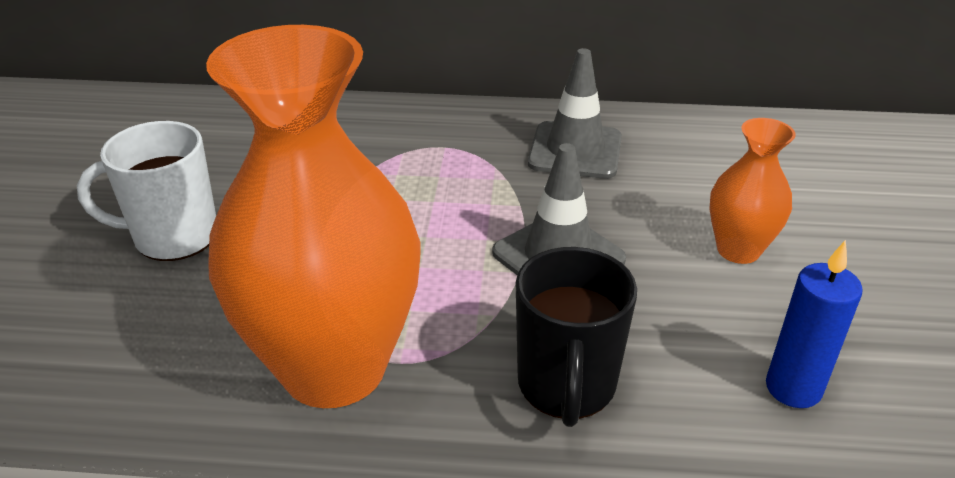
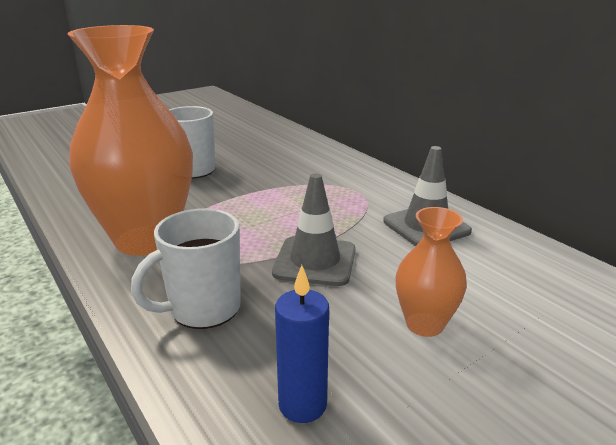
camera: 50 degrees right, 10 degrees down
black mug [516,247,637,427] -> white mug [131,208,241,329]

